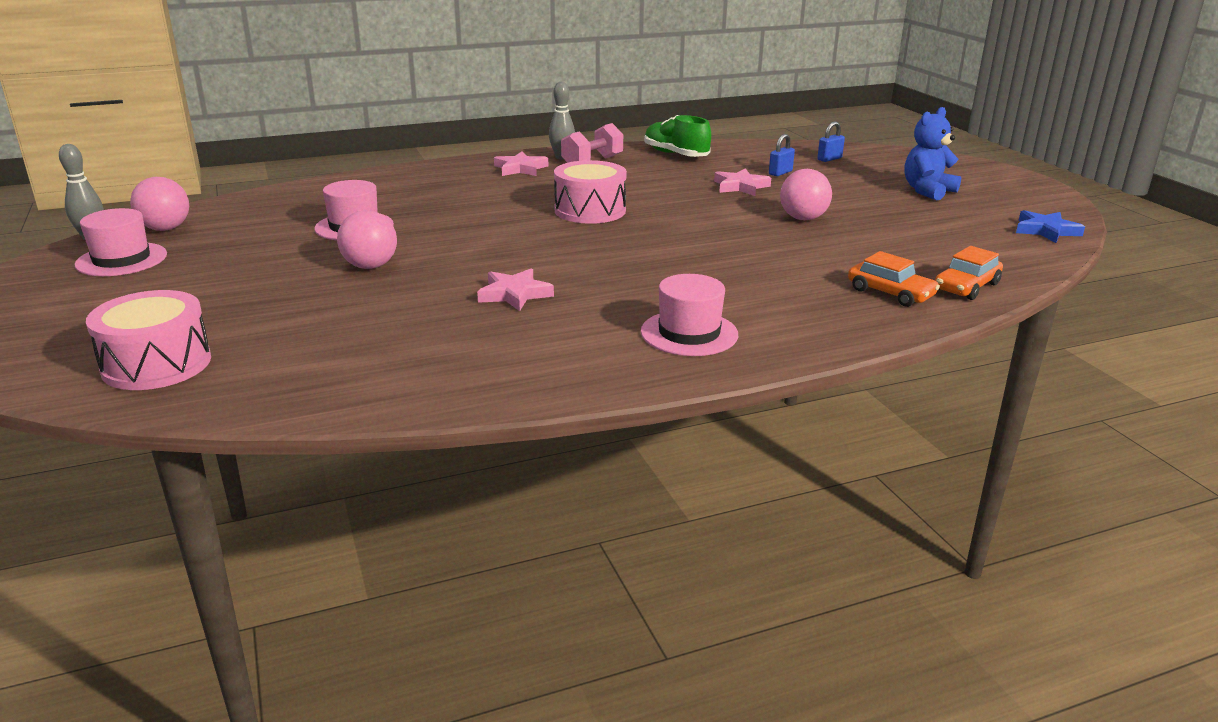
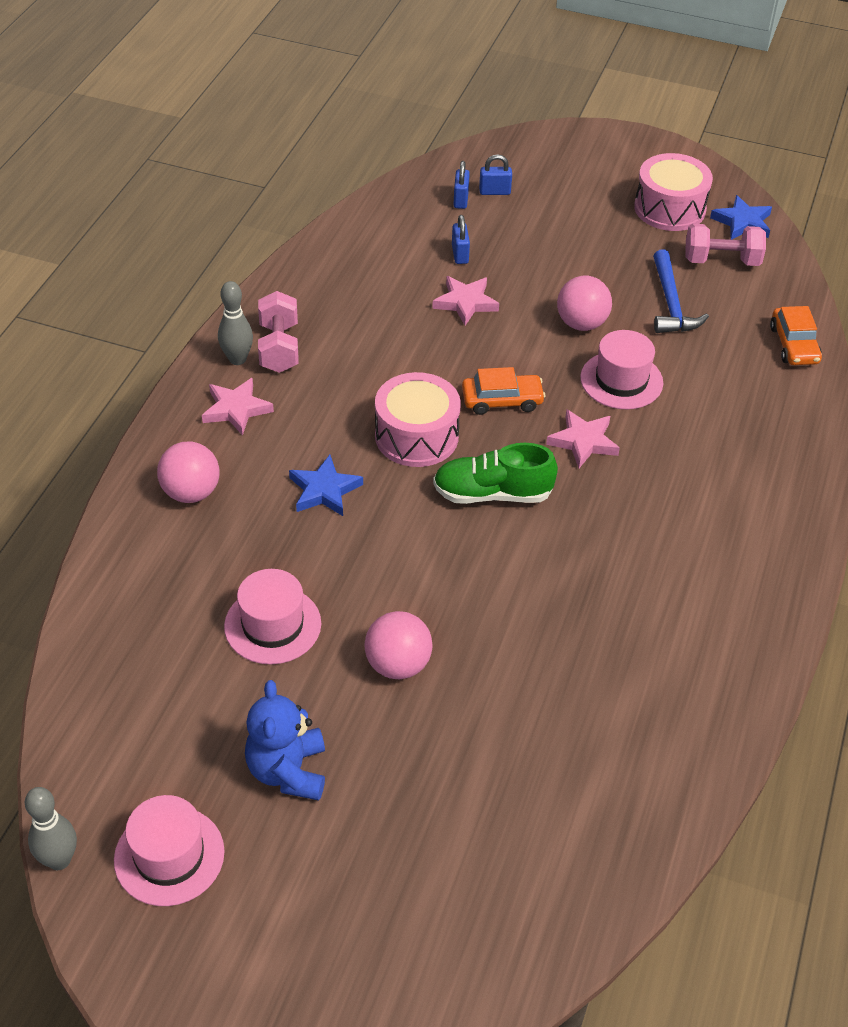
camera: 50 degrees left, 20 degrees up
pink drum [86,290,211,390] -> pink drum moved to [634,153,713,231]
pink ball [130,177,189,231] -> pink ball moved to [157,441,220,503]
pink star [477,268,554,311] -> pink star moved to [546,409,620,468]
pink hat [641,274,738,356] -> pink hat moved to [580,330,663,409]
green shoe [644,115,711,157] -> green shoe moved to [433,443,558,504]
orange car [848,251,940,307] -> orange car moved to [462,367,546,415]
blue teddy bear [904,107,961,200] -> blue teddy bear moved to [245,680,325,801]
none -> blue star [289,455,363,516]
none -> blue padlock [479,154,512,195]
none -> blue hammer [653,250,709,333]
none -> pink dumbbell [685,224,766,266]

